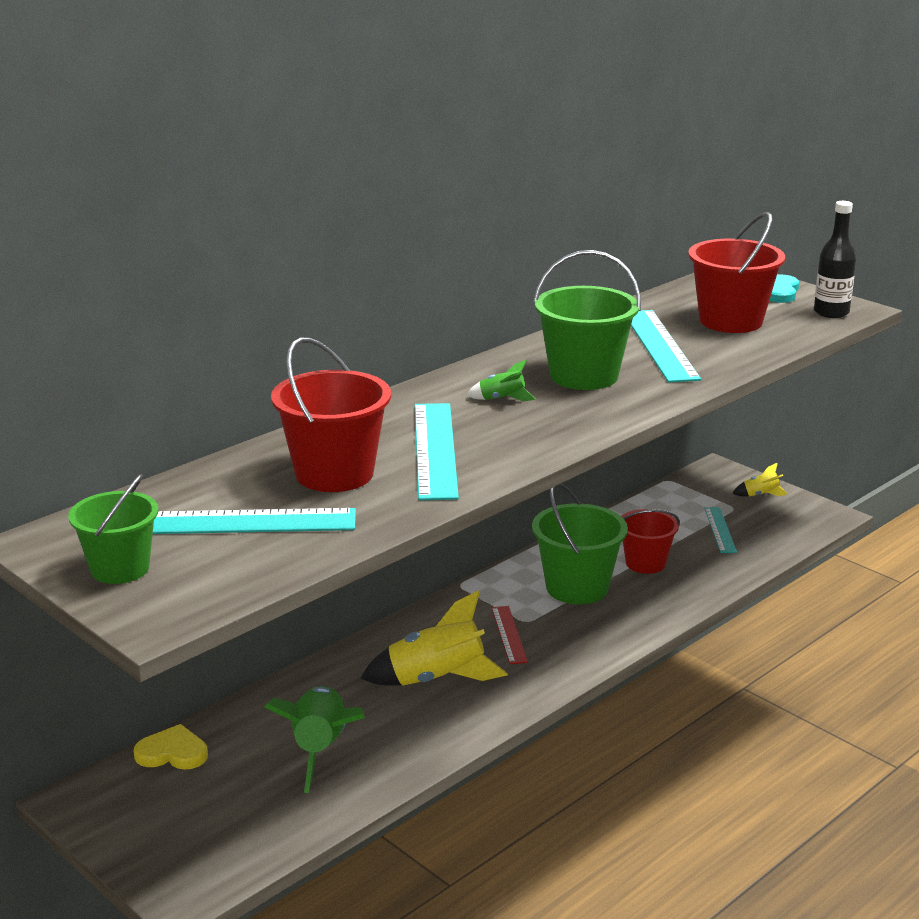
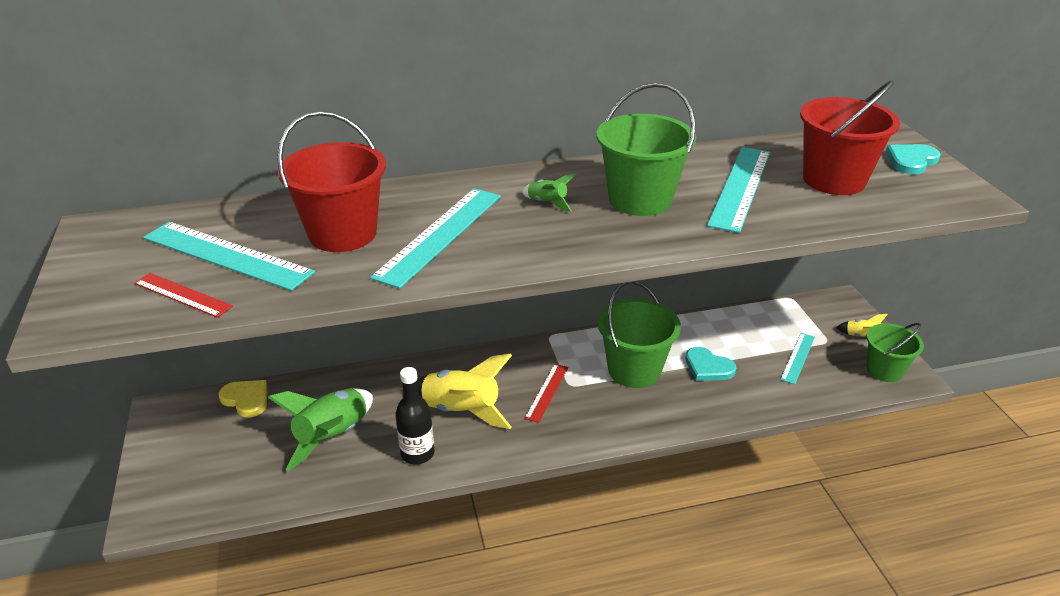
camera: 30 degrees right, 10 degrees up
green bucket [68,474,159,584] -> green bucket moved to [867,323,924,382]
red bucket [621,509,680,574] -> turquoise heart [685,347,736,381]
black bottle [814,201,856,318] -> black bottle moved to [395,367,435,465]
none -> red ruler [134,273,233,318]

